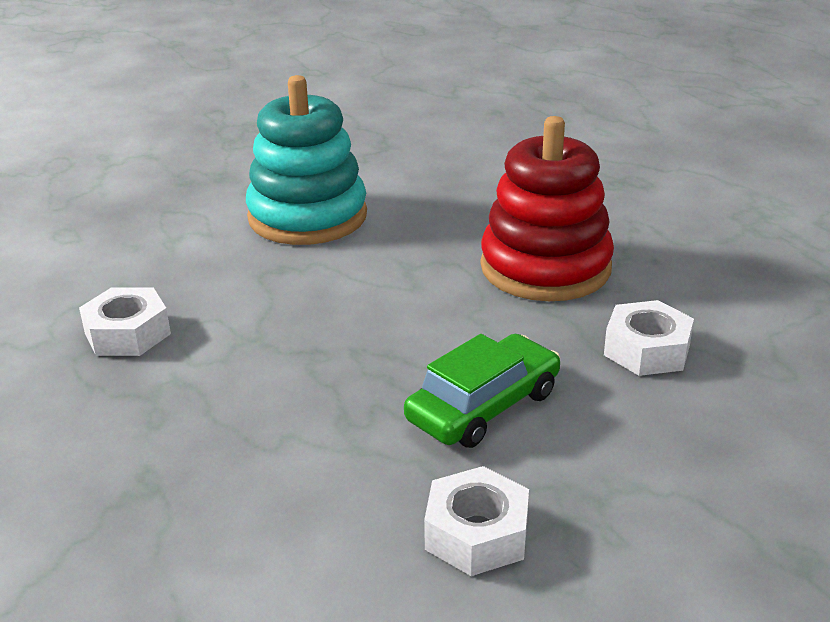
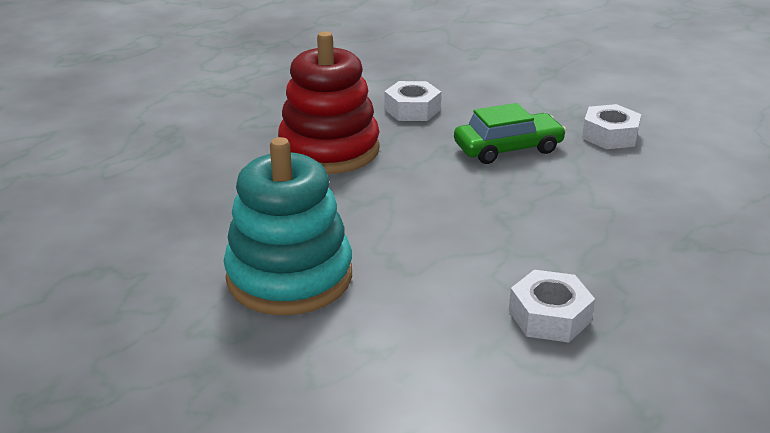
camera: 110 degrees left, 0 degrees up
green car [404,334,560,448] -> green car turned 135 degrees clockwise [454,103,566,164]

